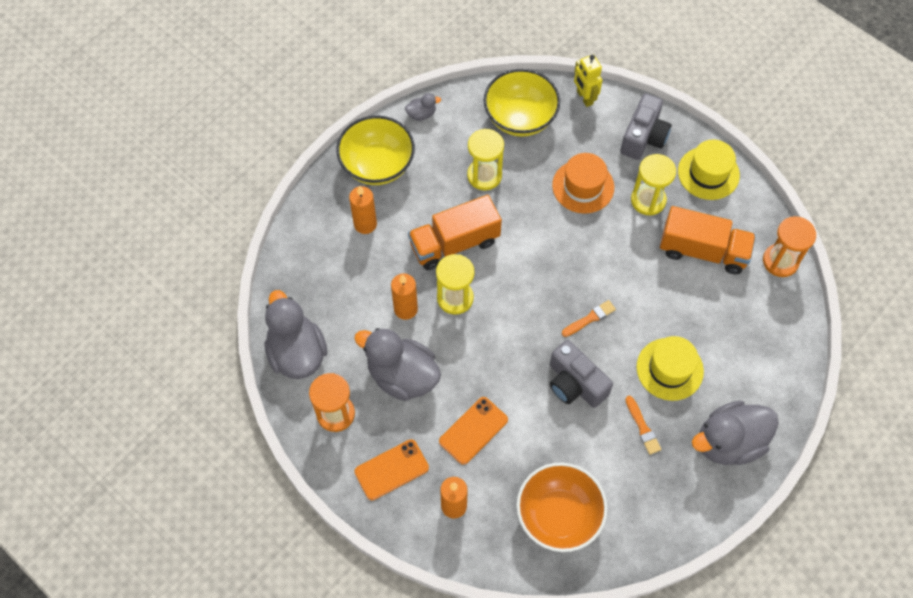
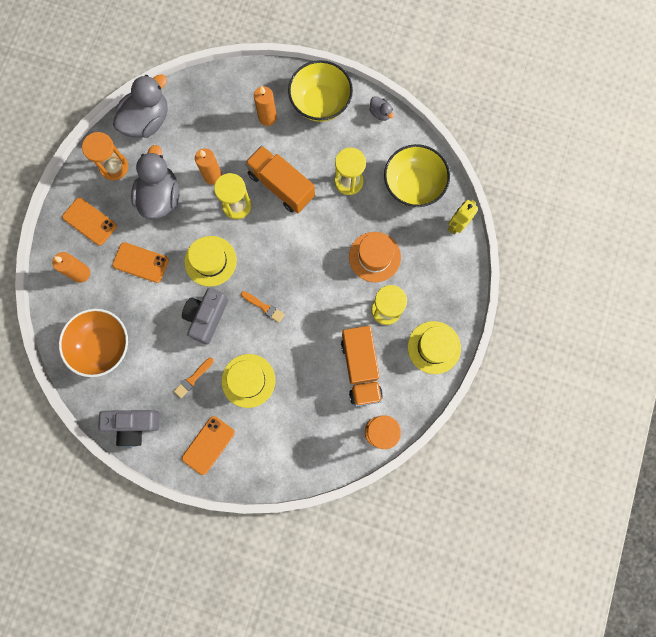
camera: 65 degrees right, 15 degrees up
grey camera [620,93,672,160] -> grey camera moved to [98,410,160,447]
grey duck [692,401,779,465] -> orange phone [182,416,235,475]
none -> yellow hat [184,236,237,287]

